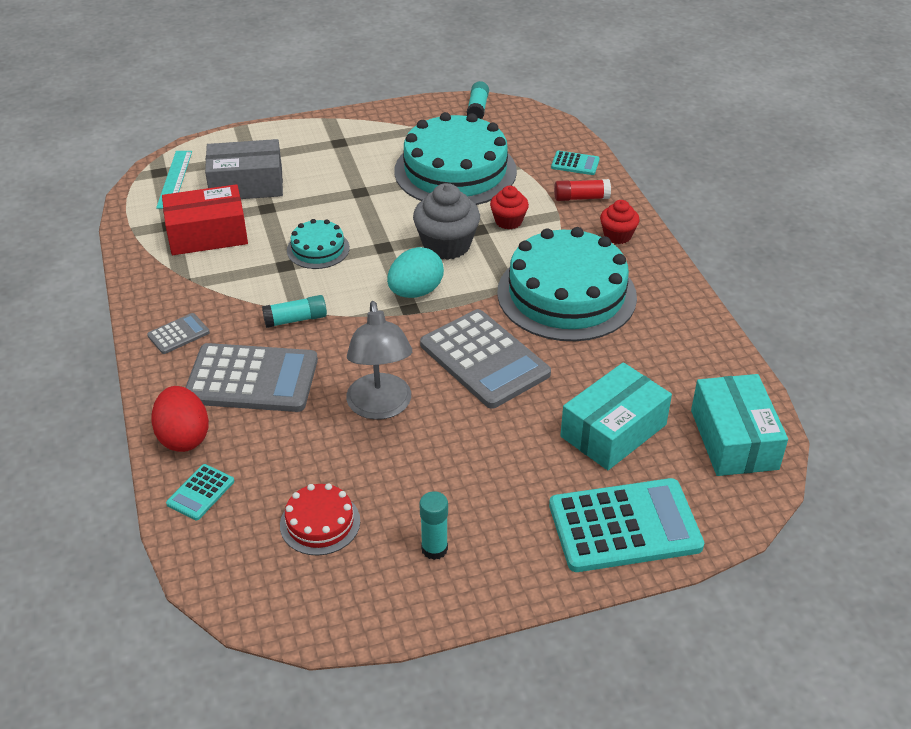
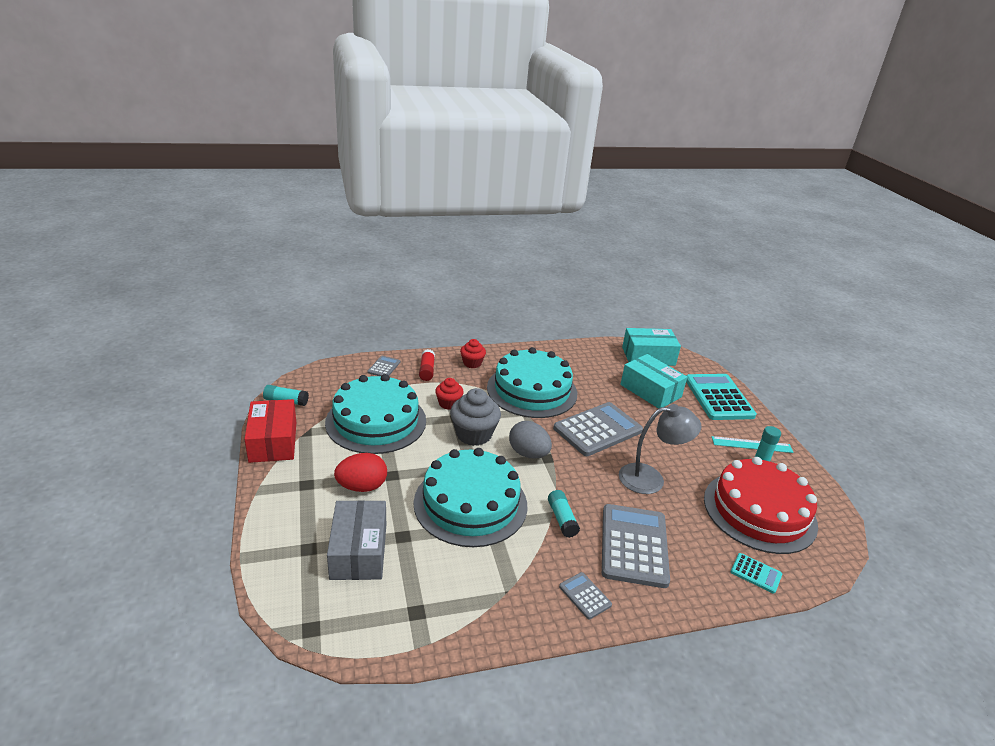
camera: 90 degrees left, 10 degrees down
red egg [151,386,209,452] -> red egg moved to [334,453,387,492]
turquoise ruler [156,151,192,209] -> turquoise ruler moved to [712,436,794,453]
red box [162,184,248,255] -> red box moved to [245,399,296,463]
red cake [280,483,360,555] -> red cake [704,457,818,554], size x2.12
turquoise cake [287,219,350,269] -> turquoise cake [414,448,527,547], size x2.12
turquoise egg [387,247,444,298] -> grey egg [509,421,552,459]
turquoise calculator [551,151,600,175] -> grey calculator [367,356,400,376]

